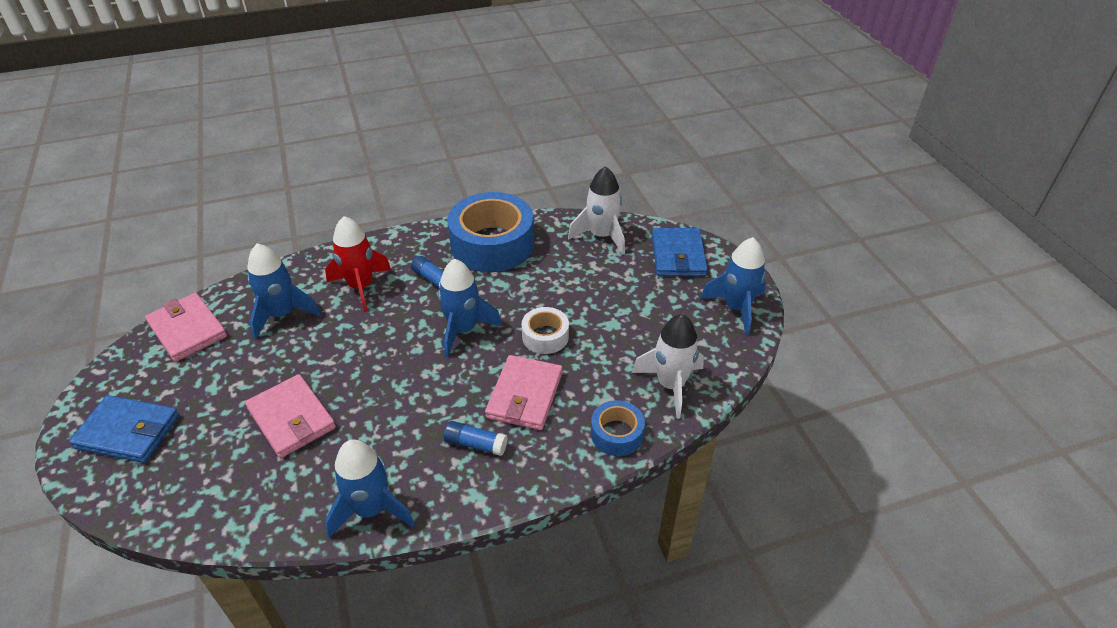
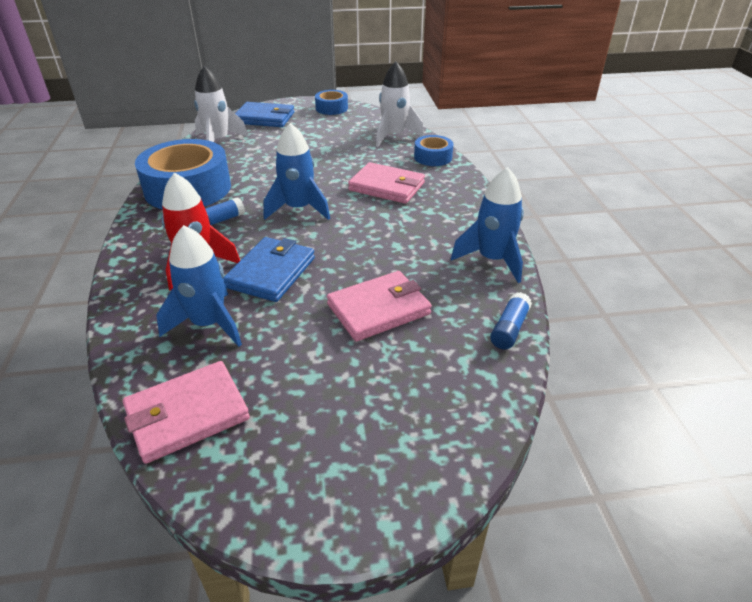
camera: 80 degrees left, 5 degrees down
blue wallet [69,395,179,463] -> blue wallet moved to [223,237,315,302]
blue glue stick [444,421,508,456] -> blue glue stick moved to [490,292,532,349]
white tape [522,307,569,354] -> none
blue rocket [700,237,766,336] -> blue tape [315,90,348,115]

